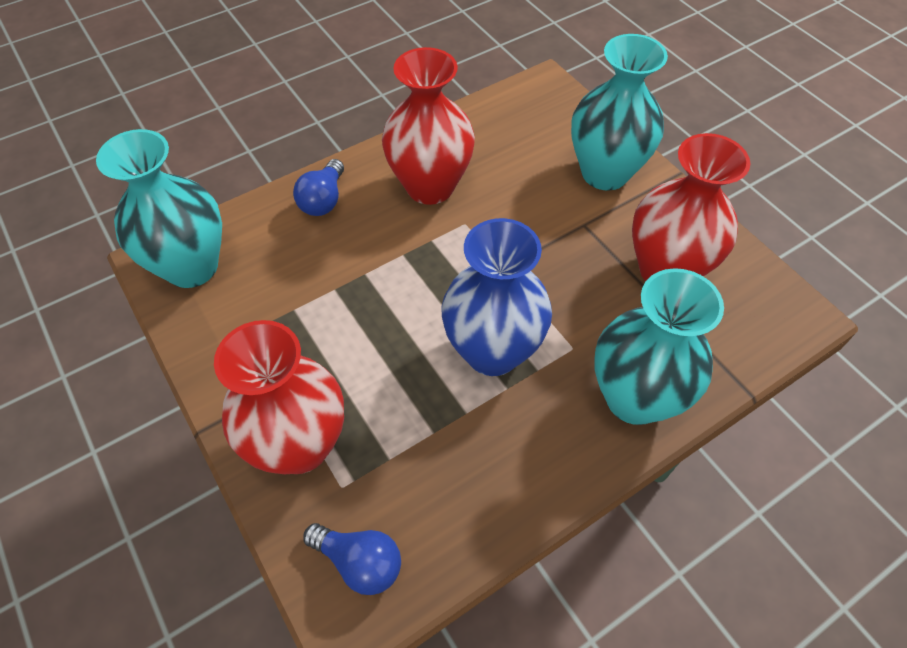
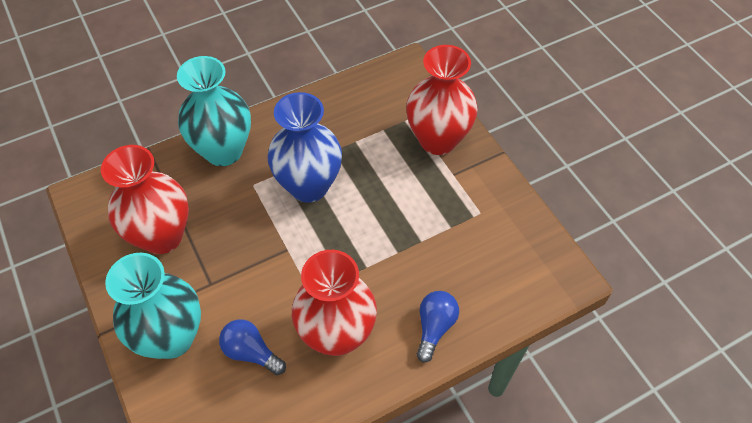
camera: 175 degrees left, 0 degrees up
turquoise vase [96,129,222,288] -> none
blue light bulb [303,523,401,595] -> blue light bulb moved to [219,319,286,375]

